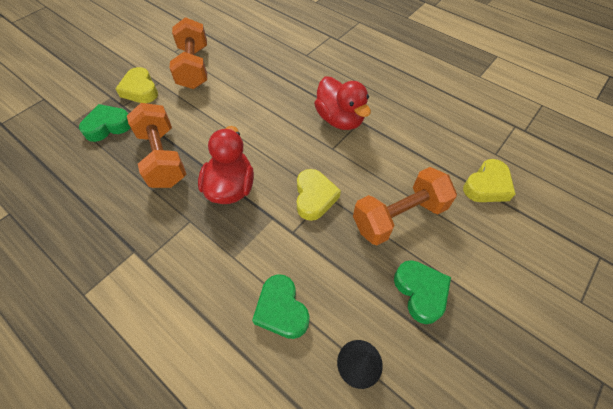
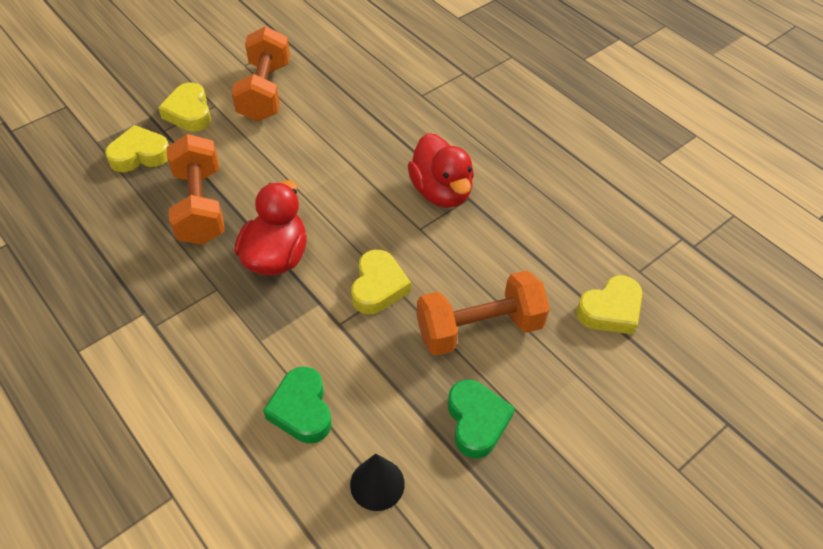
camera: 10 degrees right, 5 degrees down
green heart [79,104,131,142] -> yellow heart [105,125,169,172]

